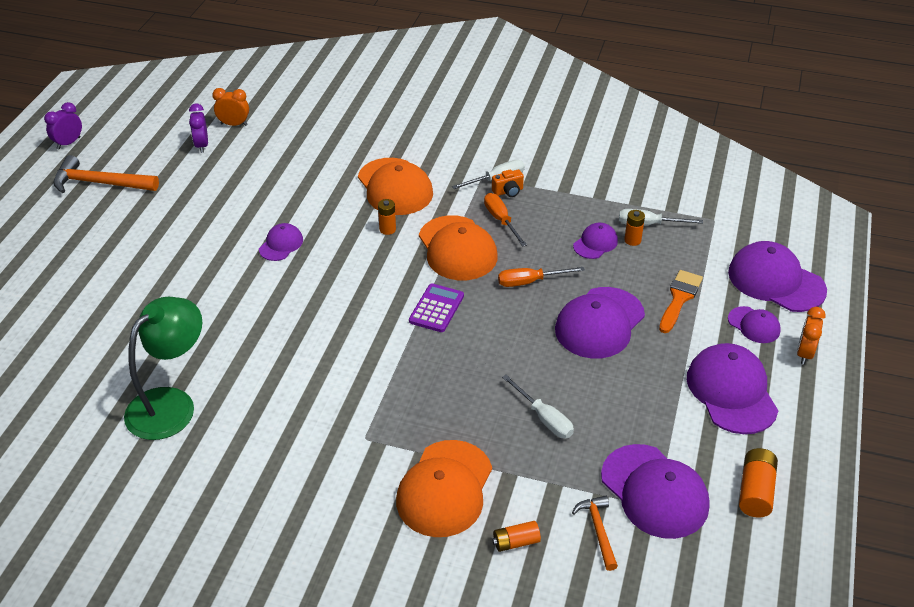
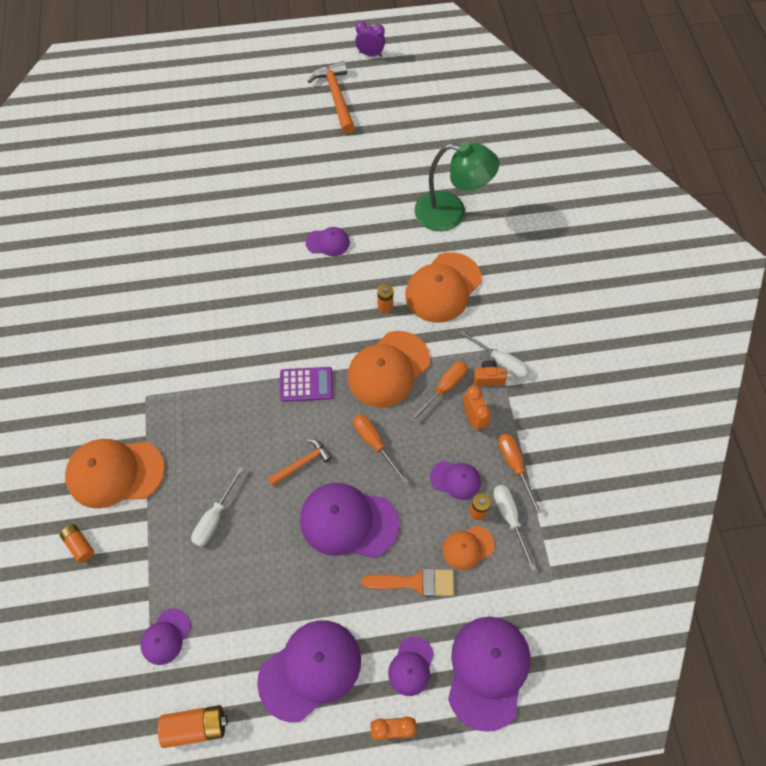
camera: 65 degrees right, 20 degrees up
green lamp [124,297,202,440] -> green lamp moved to [414,142,499,231]
purple clock [189,103,208,153] -> none
orange clock [212,88,249,126] -> orange clock moved to [463,386,491,432]
orange camera [492,170,524,197] -> orange camera turned 135 degrees clockwise [474,360,507,386]
orange hammer [572,496,618,571] -> orange hammer moved to [268,439,332,486]
purple cap [601,444,710,539] -> purple cap [140,608,191,665], size x0.53
none -> orange cap [442,526,495,570]
none -> orange screwdriver [498,434,542,514]

